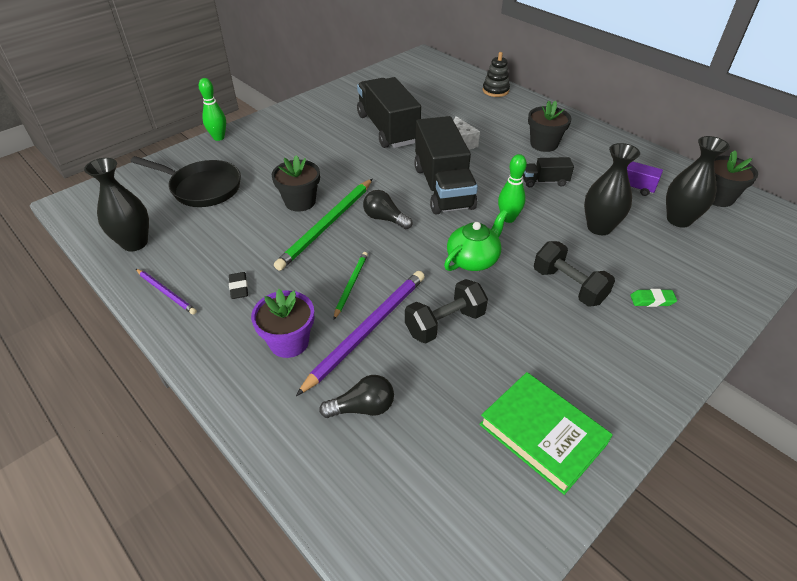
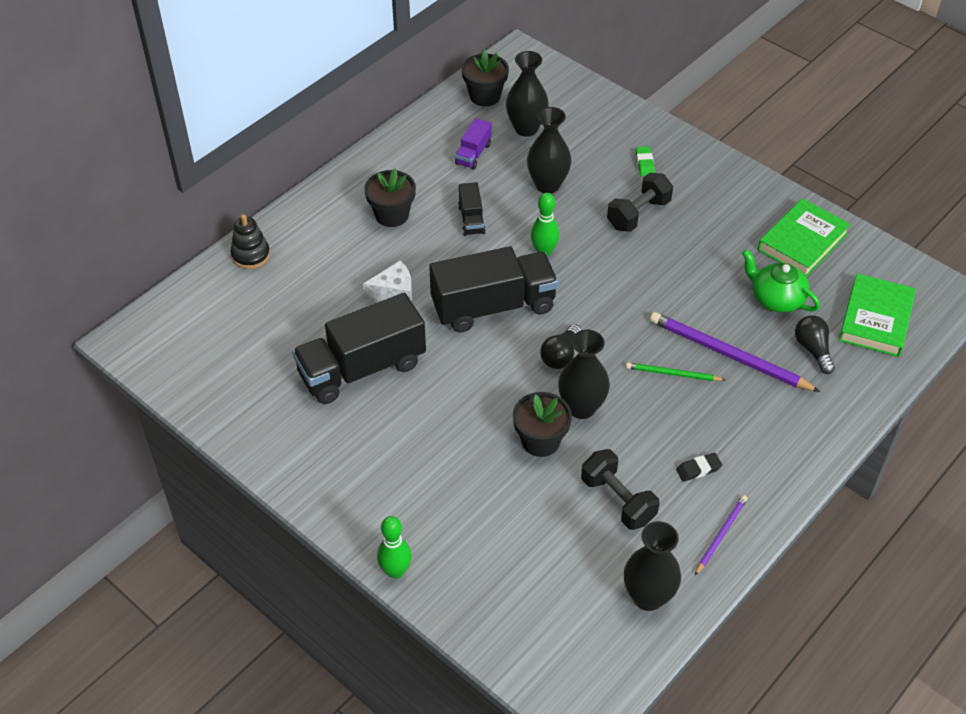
camera: 95 degrees left, 5 degrees up
black pan [130,156,241,207] -> none
purple flower pot [251,289,314,358] -> none
green pencil [274,179,372,271] -> black vase [558,330,610,419]
black dumbbell [405,279,488,344] -> black dumbbell moved to [581,449,659,530]
green teapot [444,210,508,271] -> green teapot moved to [742,250,820,313]
none -> green book [839,273,916,357]

